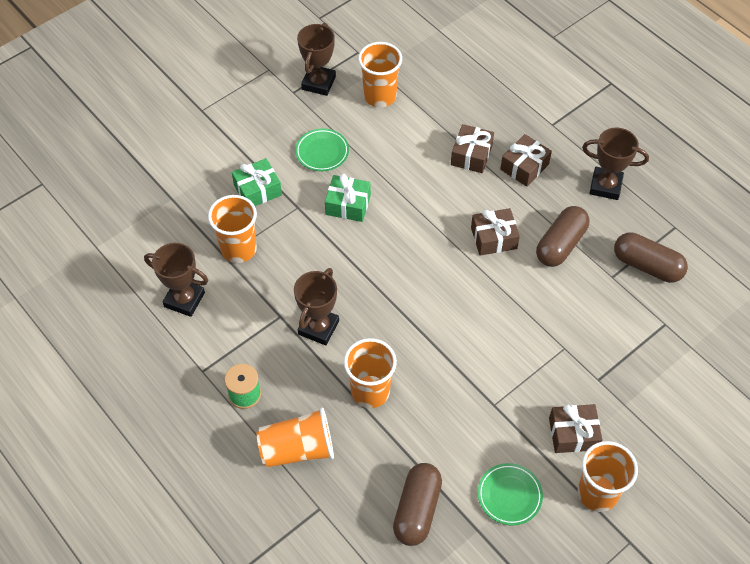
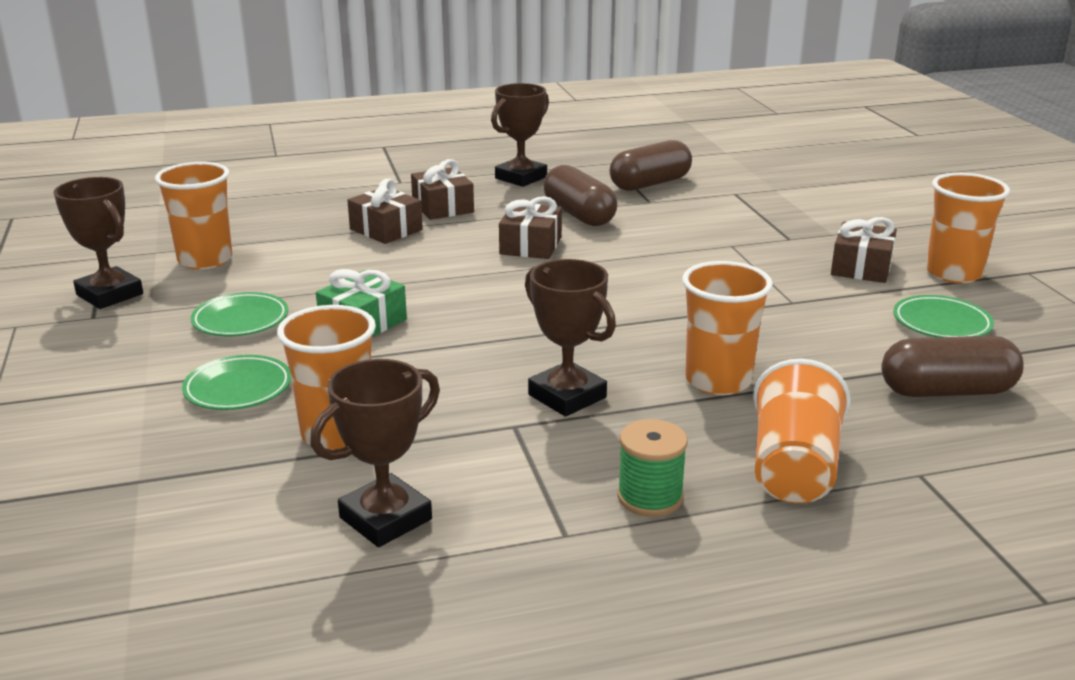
camera: 65 degrees left, 30 degrees down
green gift [232,158,282,206] -> green plate [182,355,291,410]
brown capsule [393,463,442,546] -> brown capsule turned 45 degrees counterclockwise [881,336,1023,397]

